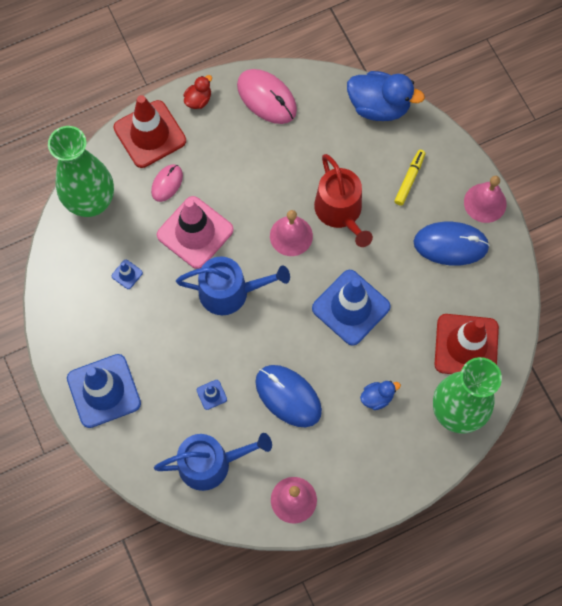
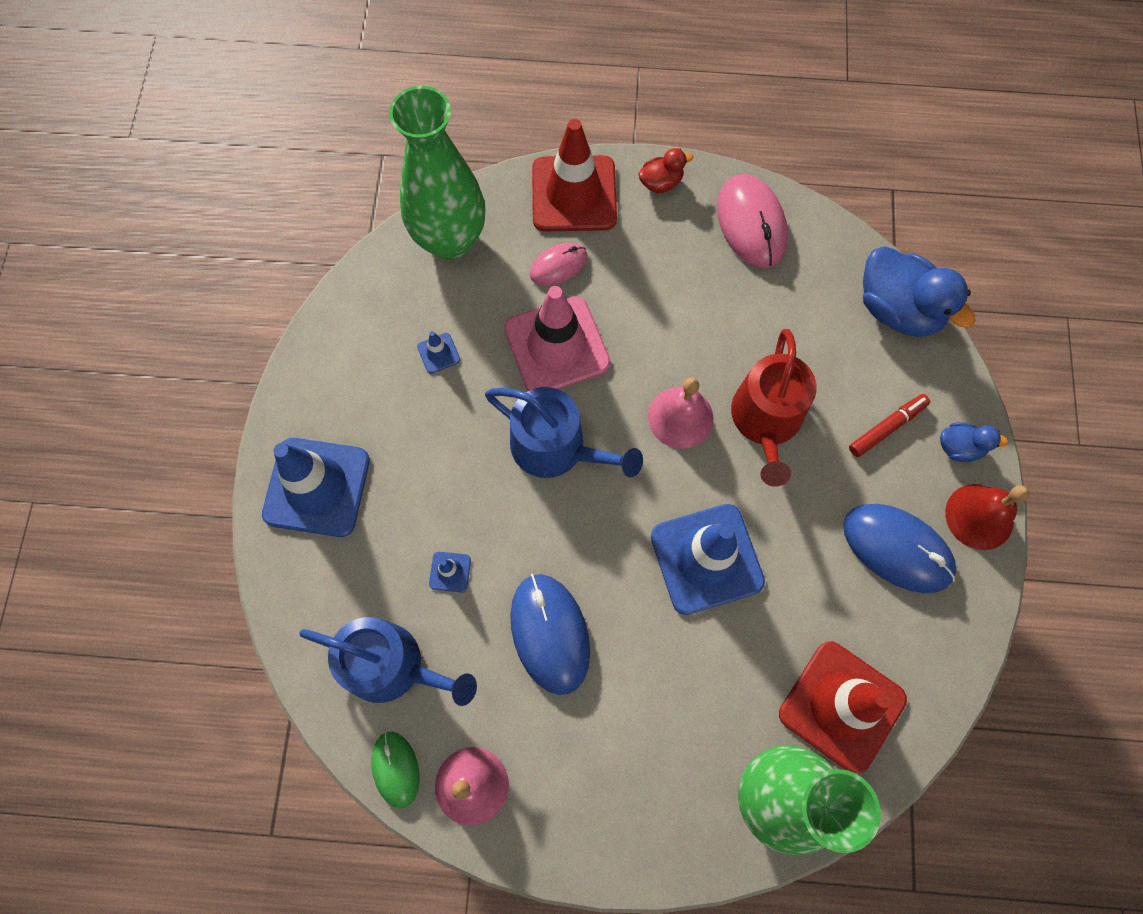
camera: 30 degrees right, 0 degrees up
blue duck [360,381,401,410] -> blue duck moved to [940,422,1008,462]
yellow marker [394,150,425,206] -> red marker [849,394,930,457]
pink bell [464,176,507,223] -> red bell [945,484,1030,550]
none -> green mouse [372,732,419,808]

